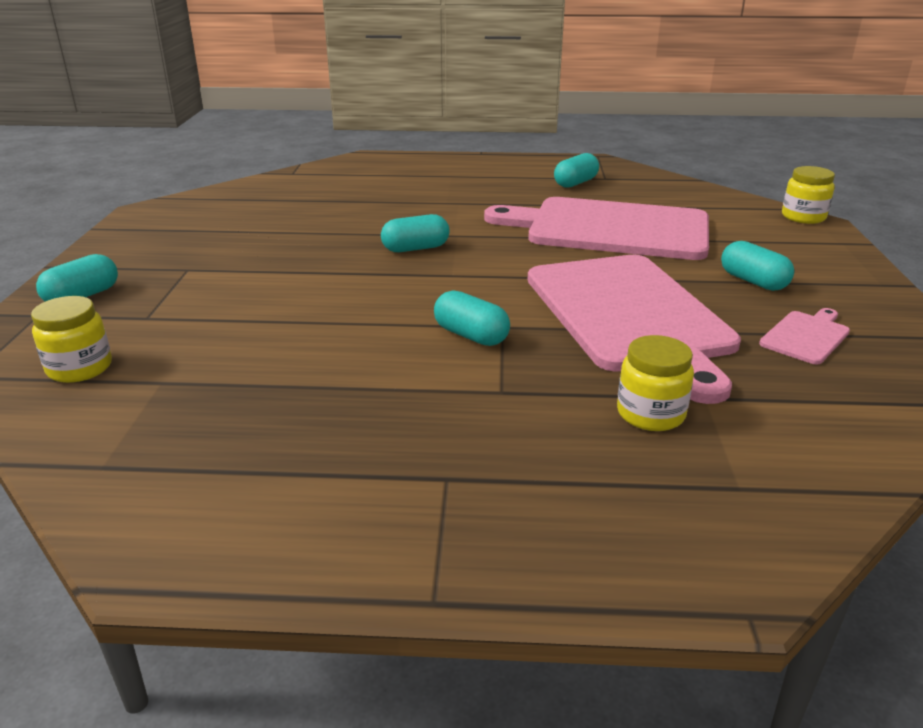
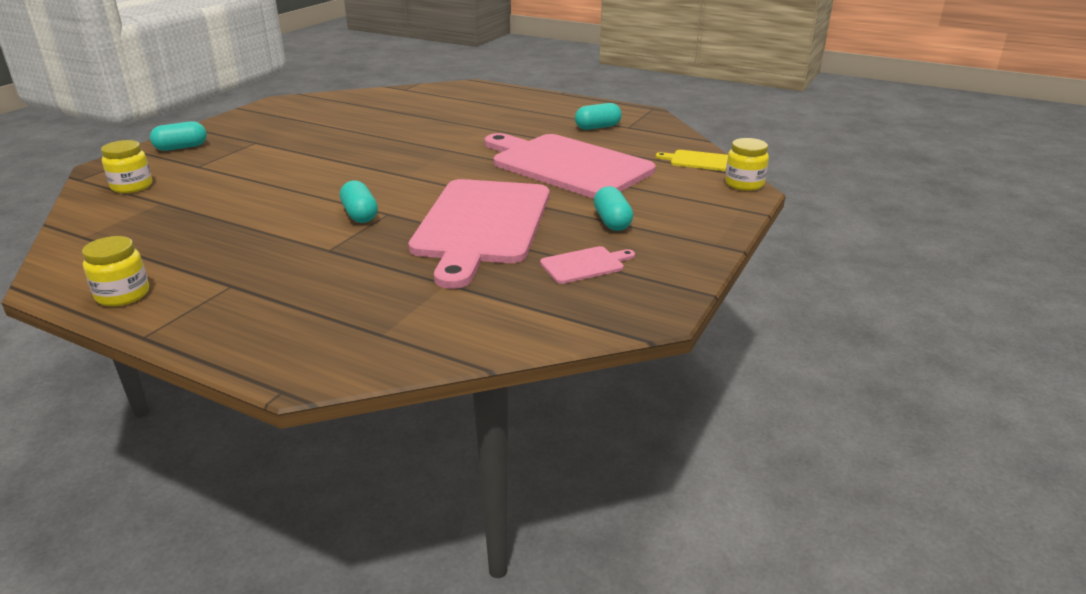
camera: 25 degrees right, 0 degrees up
turquoise capsule [381,214,450,252] -> none
yellow jar [617,335,694,431] -> yellow jar moved to [82,236,149,306]
none -> yellow cutting board [656,150,728,171]

